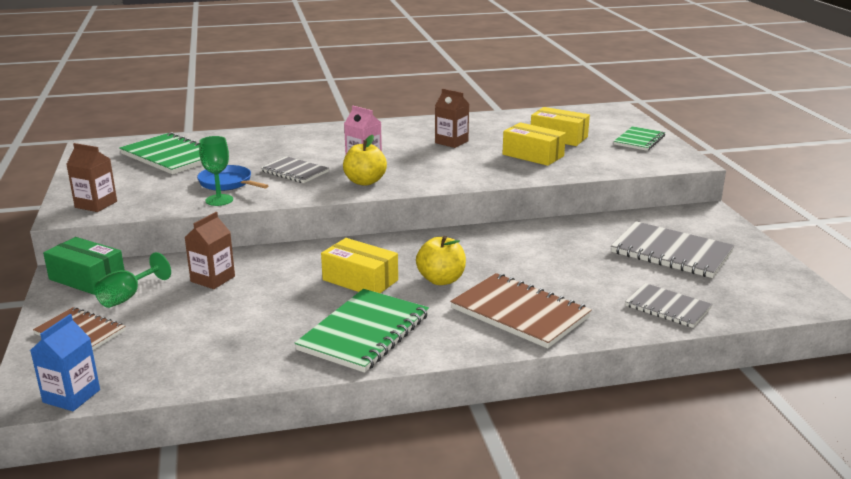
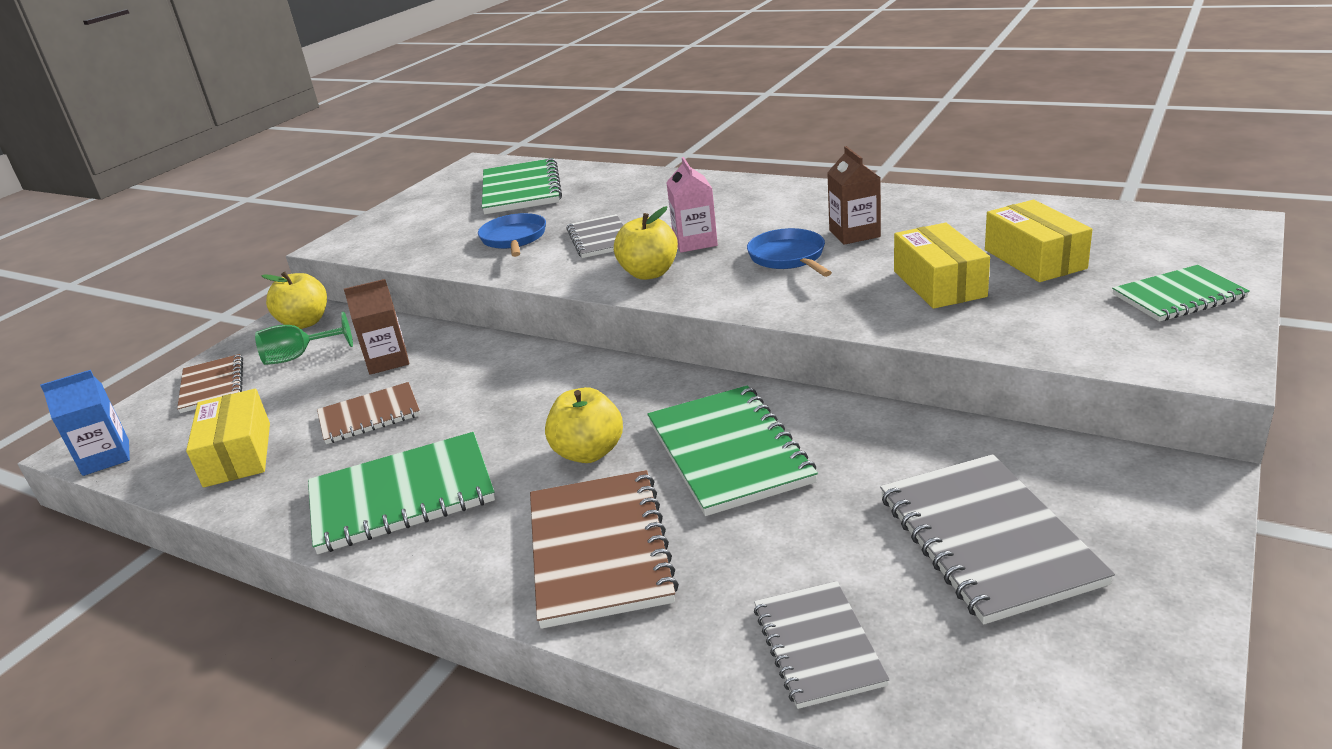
camera: 45 degrees right, 5 degrees up
green box [43,237,124,295] -> yellow apple [261,272,327,329]
brown carton [66,143,117,212] -> none
green goblet [199,136,233,206] -> none
yellow box [321,238,398,293] -> yellow box moved to [186,389,270,487]
none -> brown notebook [317,382,420,444]
none -> green notebook [647,385,818,516]
none -> blue pan [747,228,832,277]

